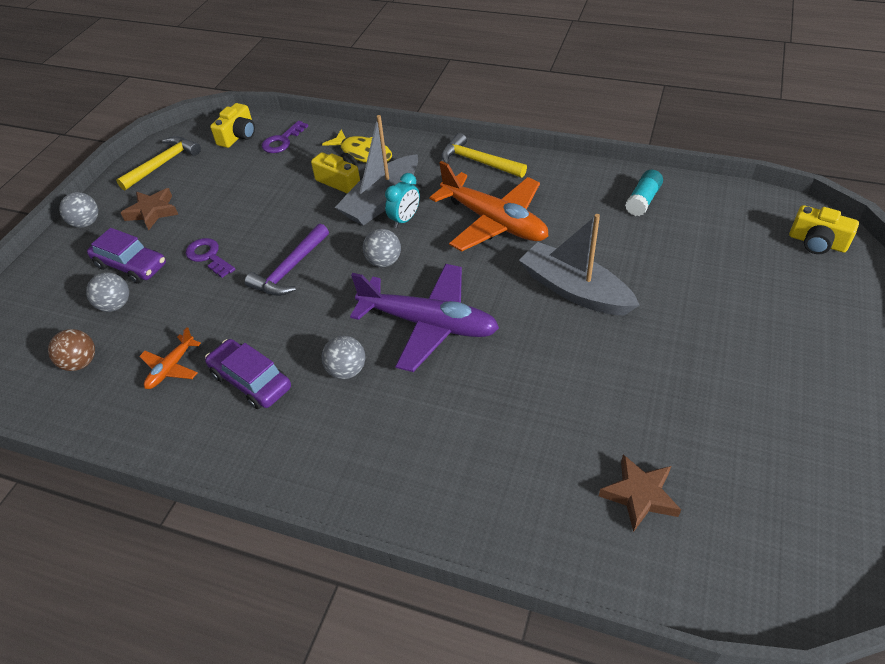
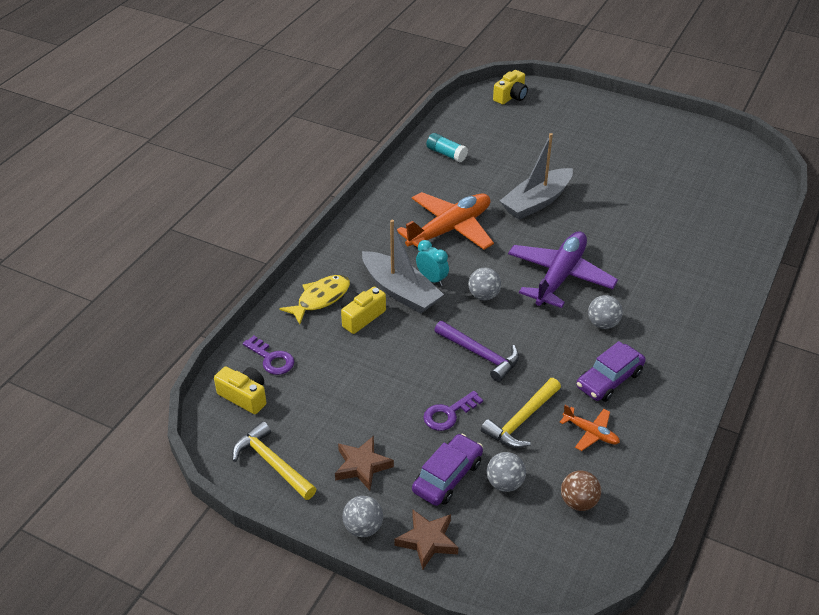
camera: 85 degrees left, 5 degrees down
yellow hammer [441,133,527,178] -> yellow hammer moved to [481,378,561,448]
brown star [599,454,681,532] -> brown star moved to [394,509,458,570]

